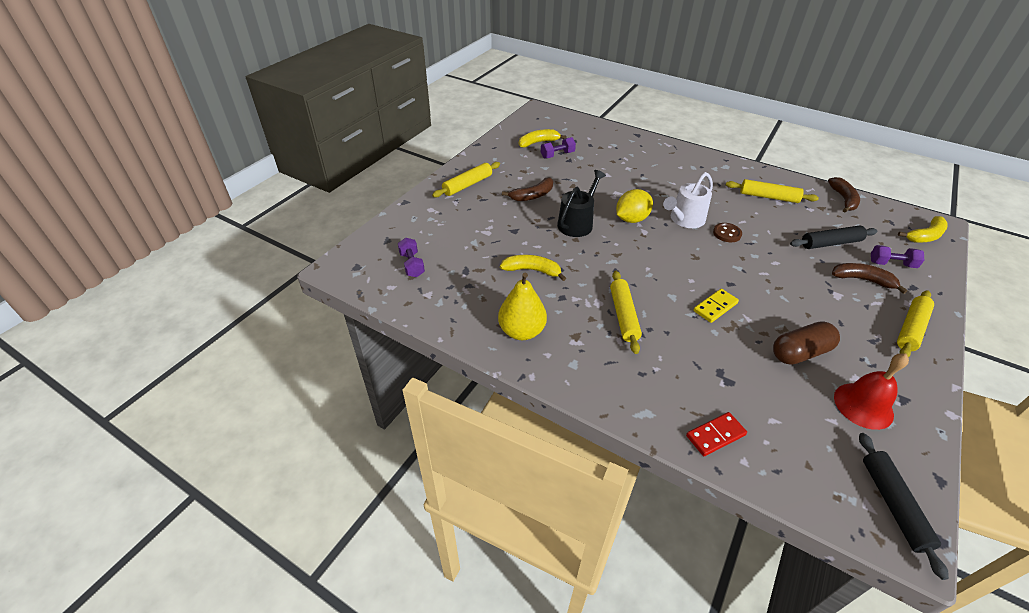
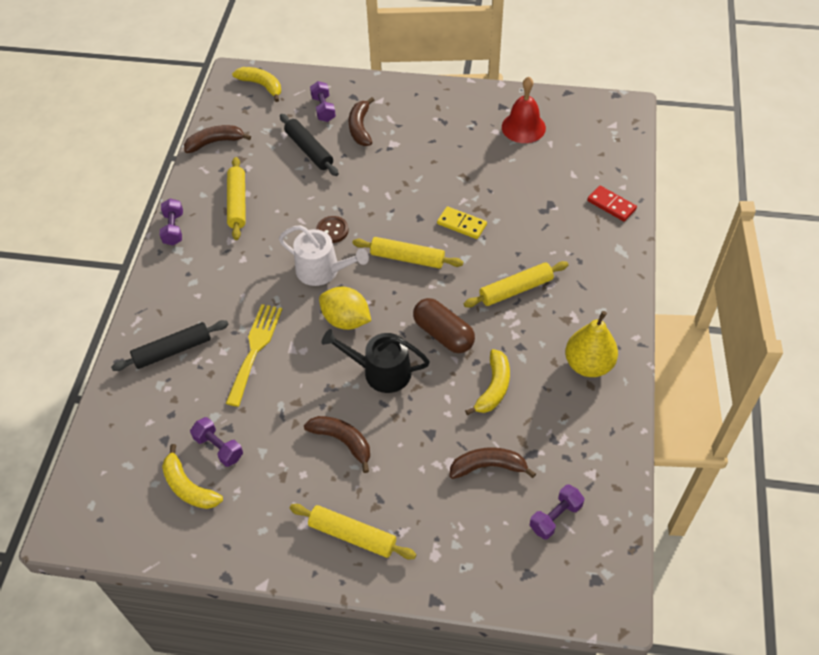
camera: 110 degrees left, 10 degrees up
yellow banana [500,255,566,281] -> yellow banana turned 150 degrees counterclockwise [465,349,510,415]
brown capsule [773,322,840,365] -> brown capsule moved to [413,298,475,353]
black rolling pin [859,433,949,580] -> black rolling pin moved to [111,320,229,371]
yellow rolling pin [897,290,934,357] -> yellow rolling pin moved to [352,237,463,269]
none -> purple dumbbell [160,199,183,245]
none -> yellow fork [226,304,282,407]
none -> brown banana [449,447,536,479]

